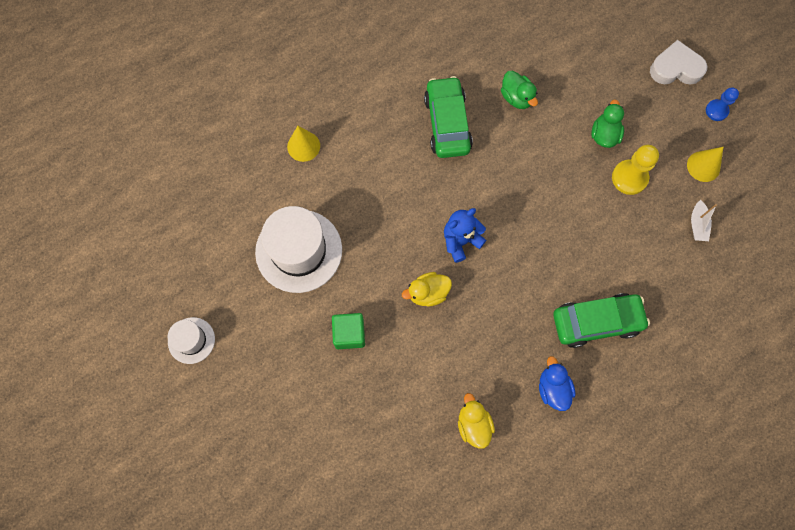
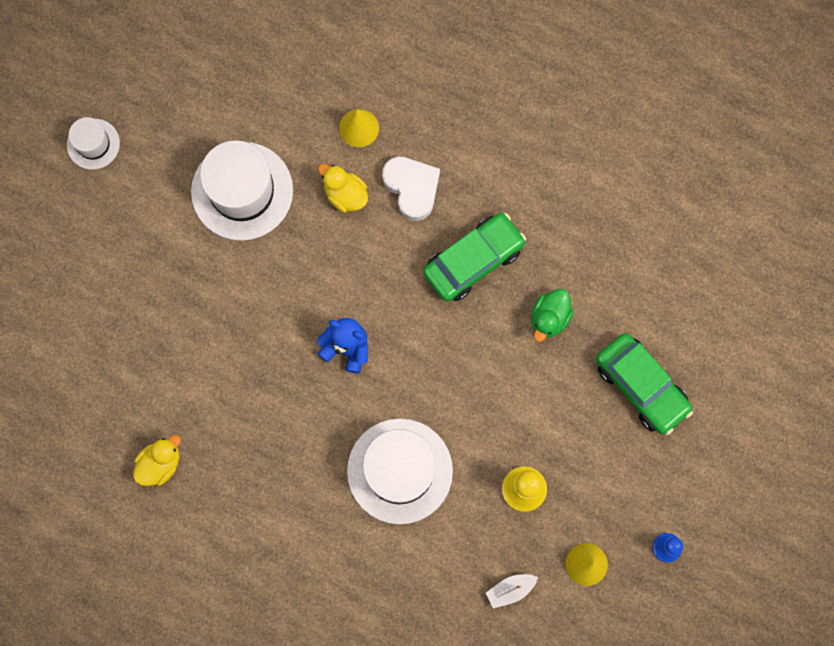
camera: 60 degrees right, 5 degrees up
green cube [332,313,365,349] -> none
yellow duck [402,272,452,307] -> yellow duck moved to [318,164,368,212]
blue duck [539,356,576,411] -> none
green car [553,293,650,348] -> green car moved to [596,333,693,435]
green duck [591,100,624,148] -> none
white heart [650,40,707,85] -> white heart moved to [382,156,440,221]
none -> white hat [347,418,453,524]

